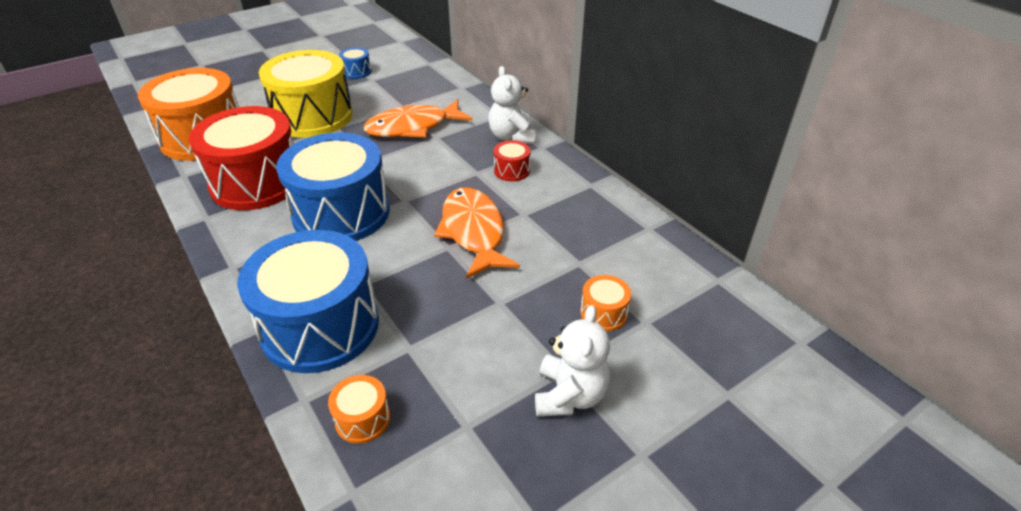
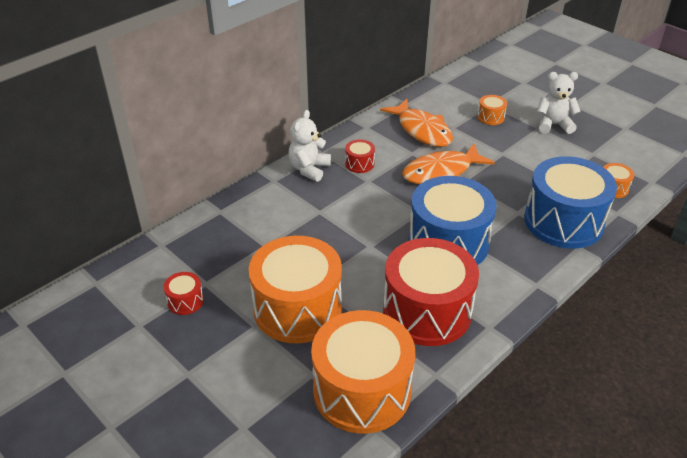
camera: 100 degrees left, 0 degrees up
yellow drum [259,50,353,138] -> orange drum [249,236,342,343]
blue drum [339,47,372,79] -> red drum [163,272,204,315]
orange fish [363,99,473,138] -> orange fish moved to [380,99,453,147]
white teddy bear [488,66,535,144] -> white teddy bear turned 135 degrees clockwise [289,110,331,182]

